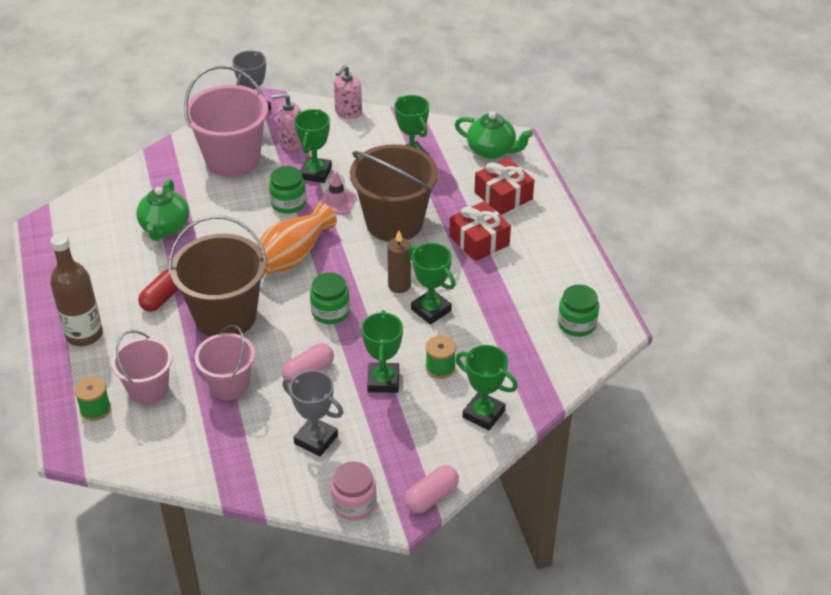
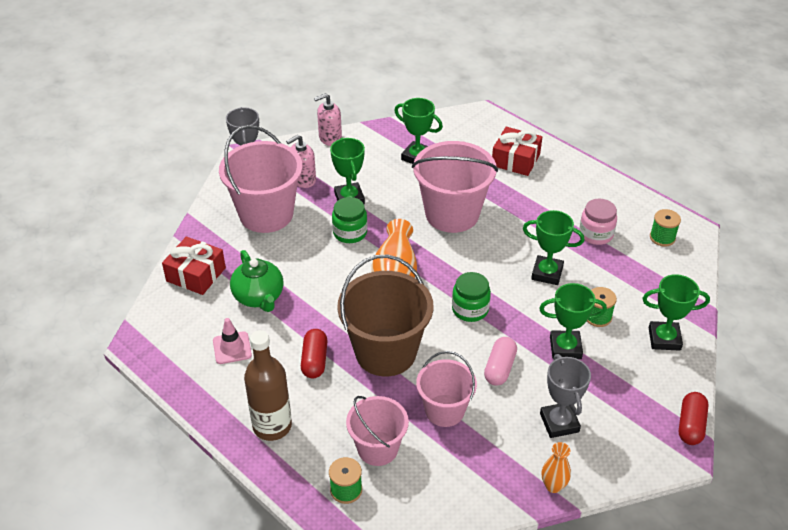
camera: 30 degrees left, 0 degrees up
grey trophy [282,370,343,457] -> grey trophy turned 75 degrees clockwise [540,354,591,438]
pink traffic cone [319,170,357,215] -> pink traffic cone moved to [213,318,252,364]
pink jar [331,461,377,521] -> pink jar moved to [579,198,617,245]
pink soap dispenser [334,65,362,119] -> pink soap dispenser turned 60 degrees clockwise [314,93,342,146]
brown bucket [350,144,438,242] -> pink bucket [412,141,498,233]
green trophy [361,310,403,393] -> green trophy turned 60 degrees counterclockwise [539,283,607,359]
brown candle [387,230,411,293] -> none
pink capsule [404,465,459,513] -> red capsule [679,392,709,445]
red gift [449,201,511,261] -> red gift moved to [162,236,226,295]
green teapot [455,111,533,159] -> none
green jar [558,284,599,337] -> green spool [650,209,681,247]
none -> orange vase [542,442,571,493]

